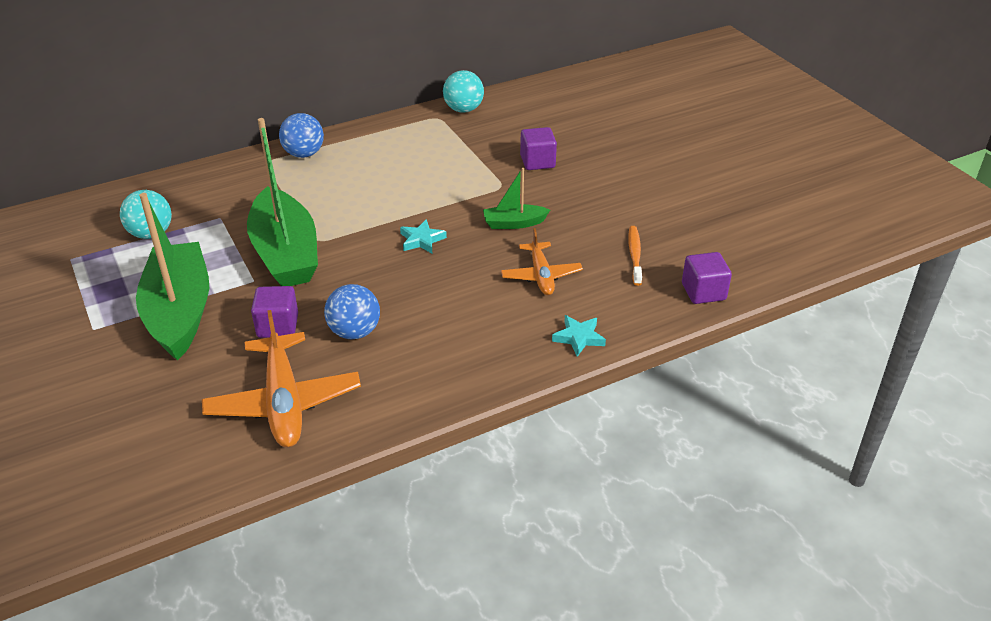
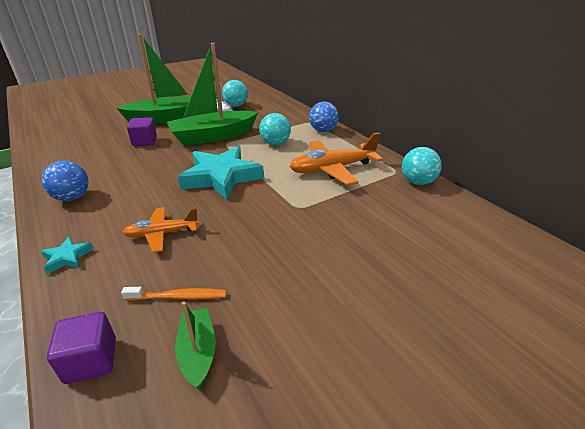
camera: 85 degrees right, 5 degrees down
orange plane [202,310,361,447] -> orange plane moved to [290,133,383,185]
blue ball [324,284,380,339] -> blue ball moved to [41,161,89,201]
turquoise star [400,219,447,253] -> turquoise star [178,146,264,200], size x2.32
green boat [483,168,550,229] -> green boat moved to [175,301,216,389]
purple cube [520,127,557,170] -> none
none -> turquoise ball [259,113,291,146]

